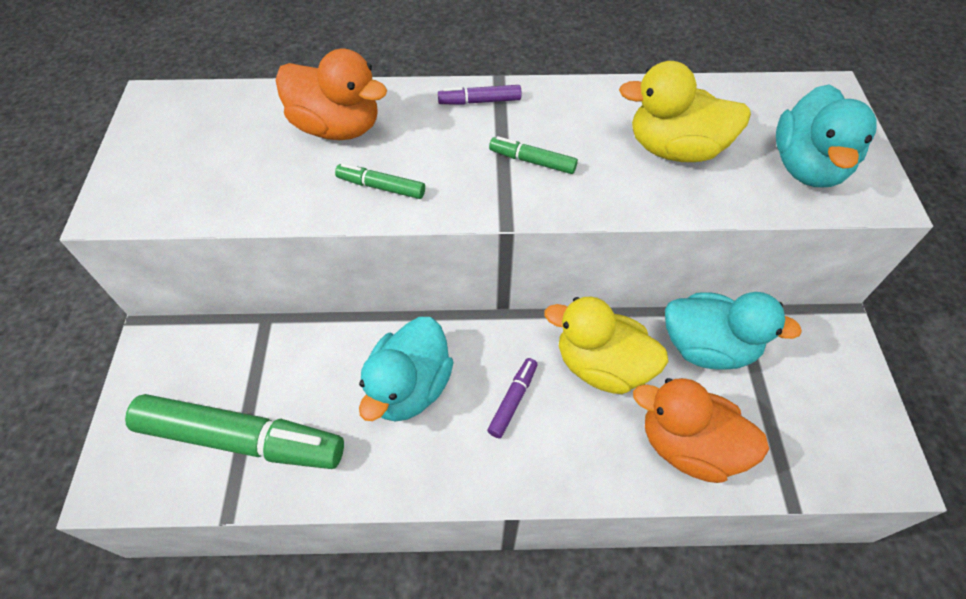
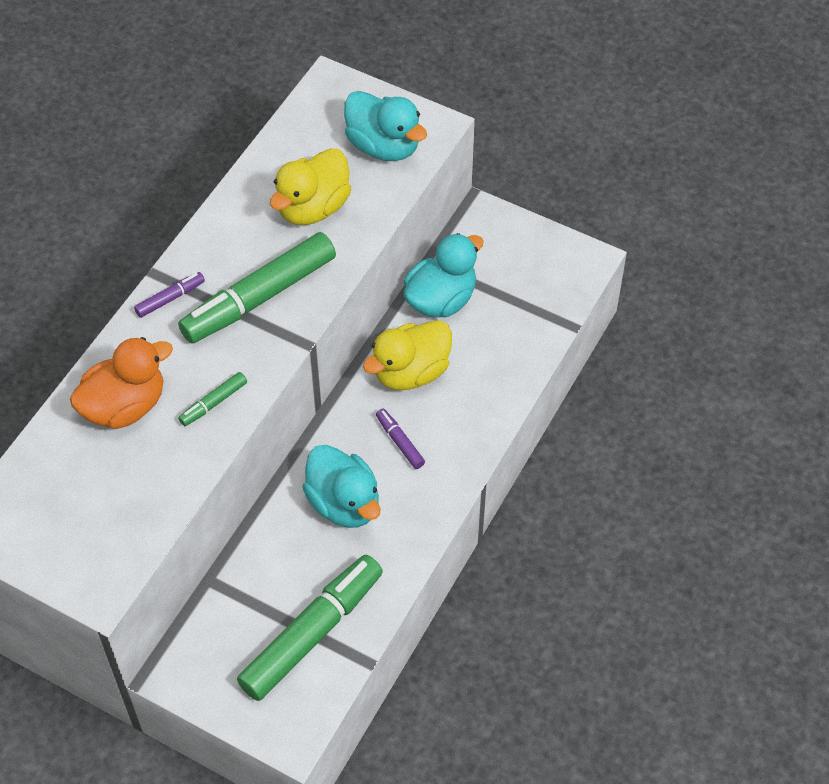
camera: 60 degrees left, 0 degrees up
purple marker [438,85,521,105] -> purple marker turned 150 degrees counterclockwise [134,272,205,318]
green marker [489,136,578,174] -> green marker [178,232,336,344], size x2.31
orange duck [633,378,769,483] -> none

